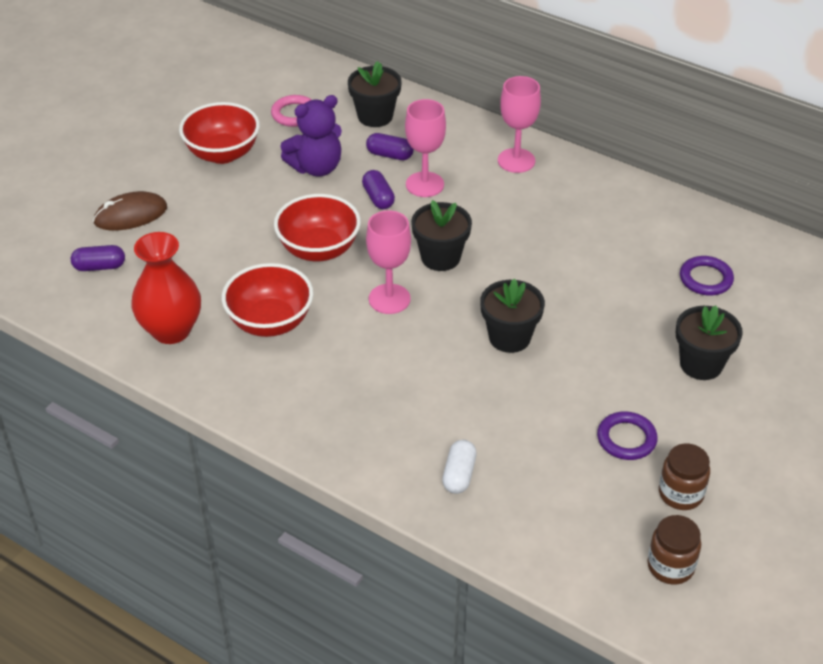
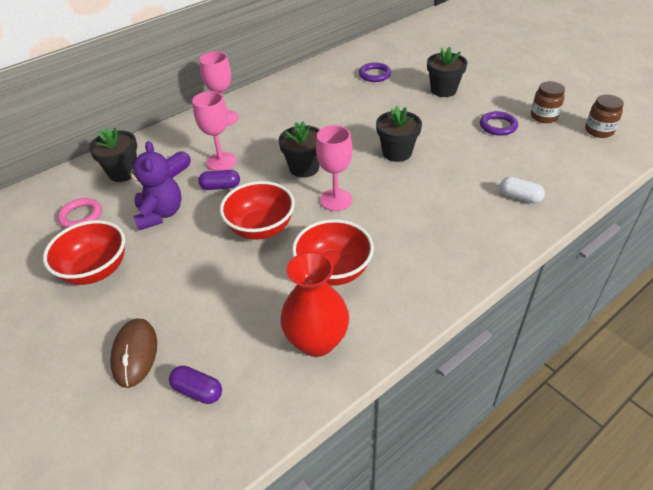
camera: 70 degrees left, 0 degrees up
purple capsule [71,245,125,271] -> purple capsule turned 75 degrees counterclockwise [169,365,222,404]

